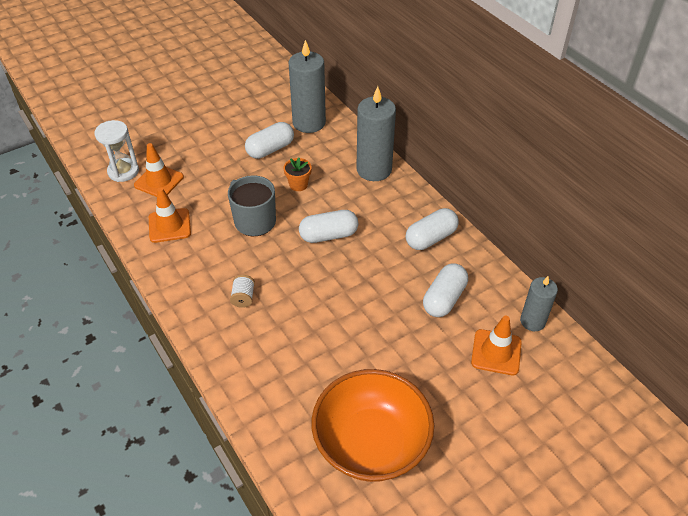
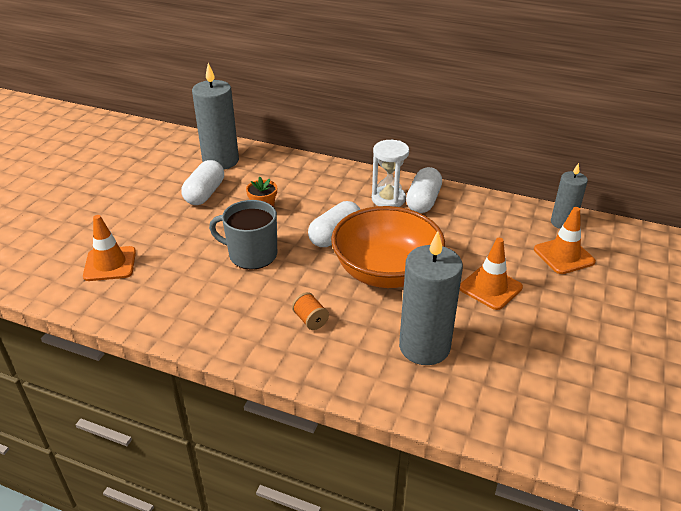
camera: 35 degrees left, 10 degrees down
white hourglass [94,120,139,182] -> white hourglass moved to [372,140,409,207]
orange traffic cone [149,188,191,243] -> orange traffic cone moved to [460,238,523,310]
white spool [230,275,255,308] -> orange spool [292,292,329,330]
orange bowl [312,369,434,482] -> orange bowl moved to [331,206,445,288]
grey candle [356,86,396,181] -> grey candle moved to [399,231,463,365]
white capsule [423,263,468,317] -> none

